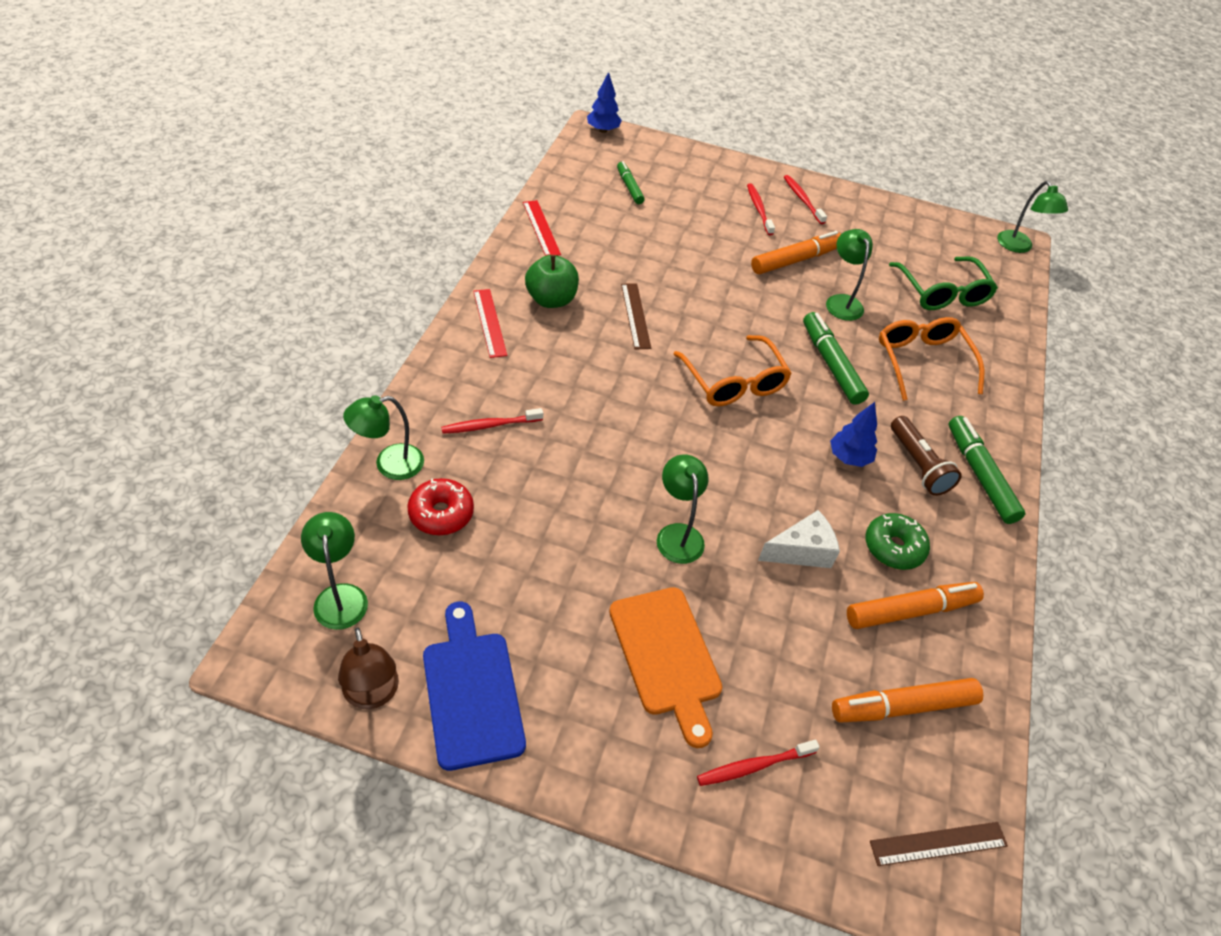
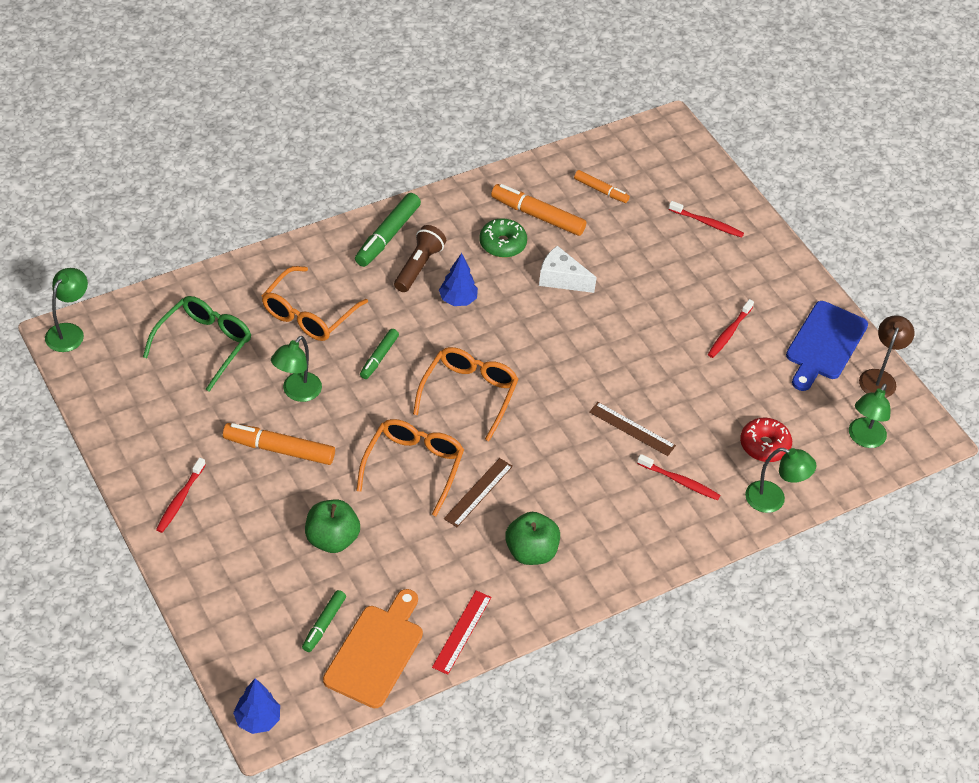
camera: 135 degrees left, 0 degrees up
red ruler [473,289,507,358] -> none
orange cutting board [609,587,722,748] -> orange cutting board moved to [323,589,423,708]
green lamp [657,454,709,564] -> none
red toothbrush [747,183,775,235] -> red toothbrush moved to [708,299,754,358]
green marker [803,312,869,405] -> green marker [360,329,399,379], size x0.61
orange marker [832,678,983,723] -> orange marker [574,170,630,203], size x0.61
brown ruler [870,822,1008,866] -> brown ruler moved to [589,402,676,456]
none -> green apple [305,500,360,553]
none -> orange glasses [356,419,464,516]

